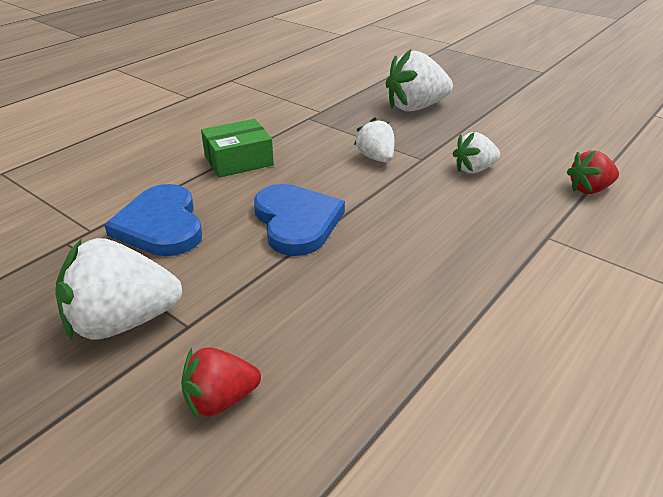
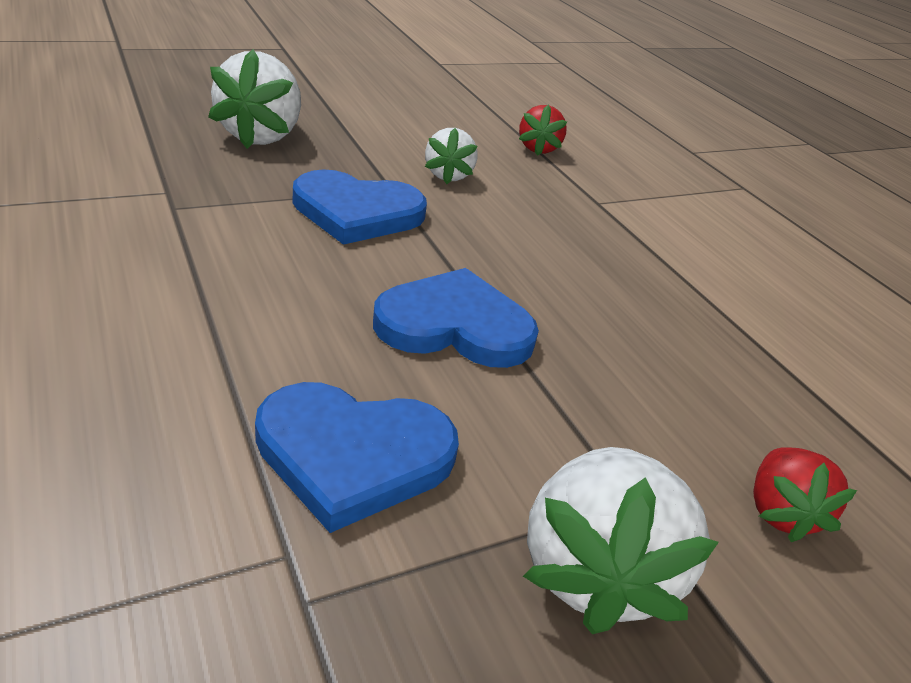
camera: 70 degrees left, 0 degrees up
green box [201,119,274,178] -> none
white strawberry [354,117,394,162] -> blue heart [293,169,427,245]

